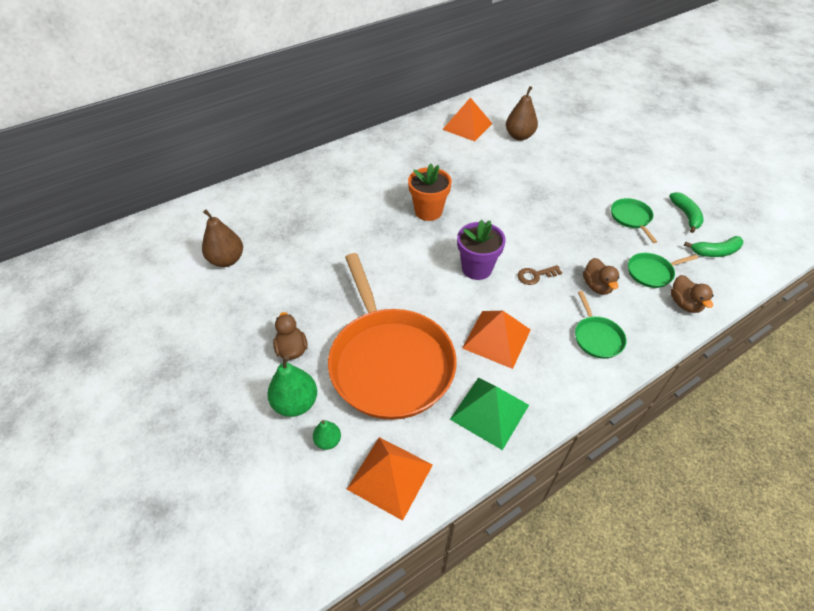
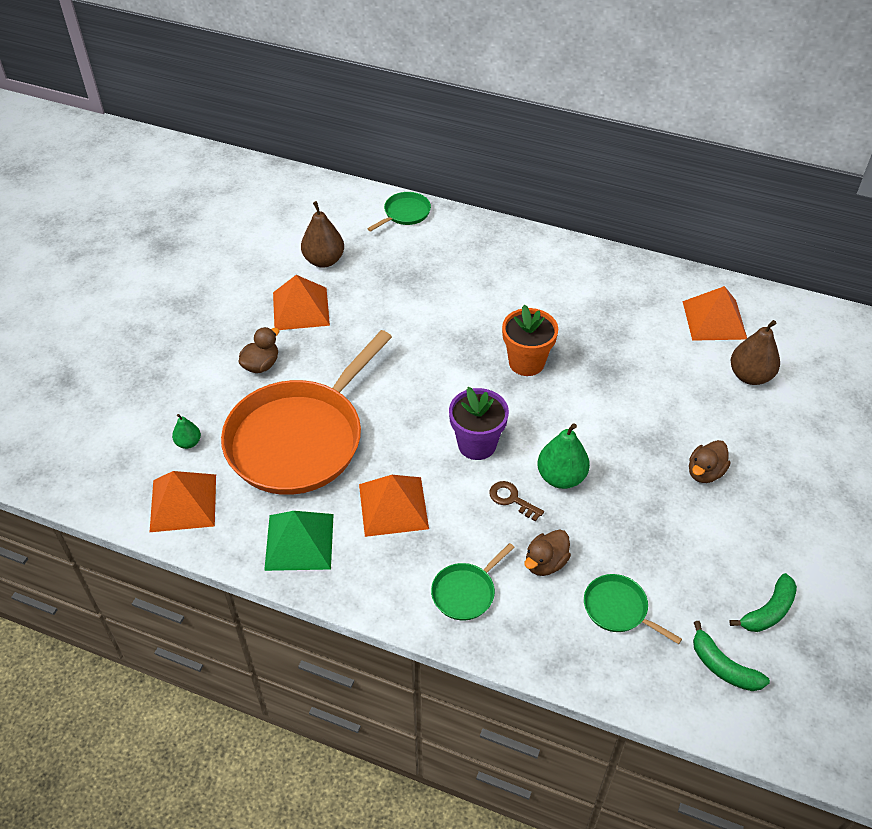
camera: 55 degrees right, 0 degrees up
green pear [267,355,317,417] -> green pear moved to [538,423,590,489]
green pan [611,198,657,243] -> green pan moved to [367,192,431,232]
brown duck [671,275,714,313] -> brown duck moved to [689,440,731,483]
none -> orange pyramid [273,275,330,330]

